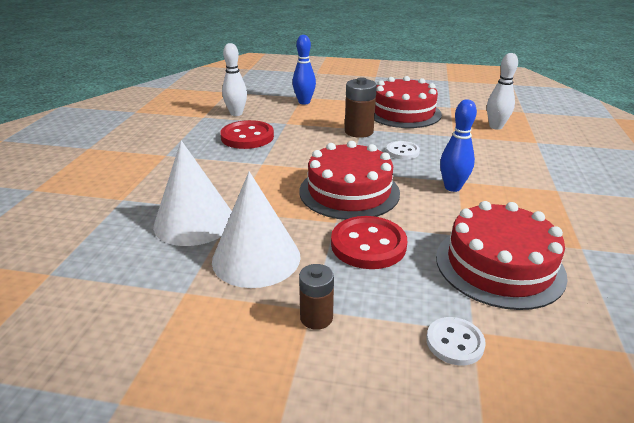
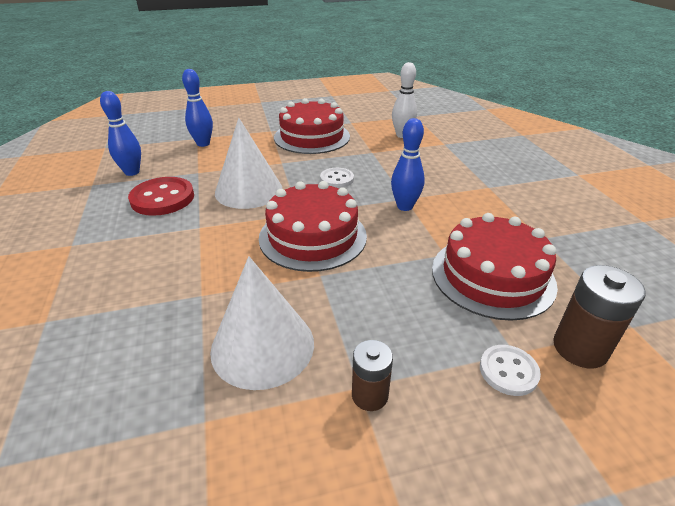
camera: 25 degrees left, 5 degrees up
white cone [153,140,232,246] -> white cone moved to [215,118,282,209]
white bowling pin [222,43,247,116] -> blue bowling pin [100,91,141,176]
red button [331,216,407,269] -> none
brown battery [345,77,377,138] -> brown battery moved to [553,265,646,368]

